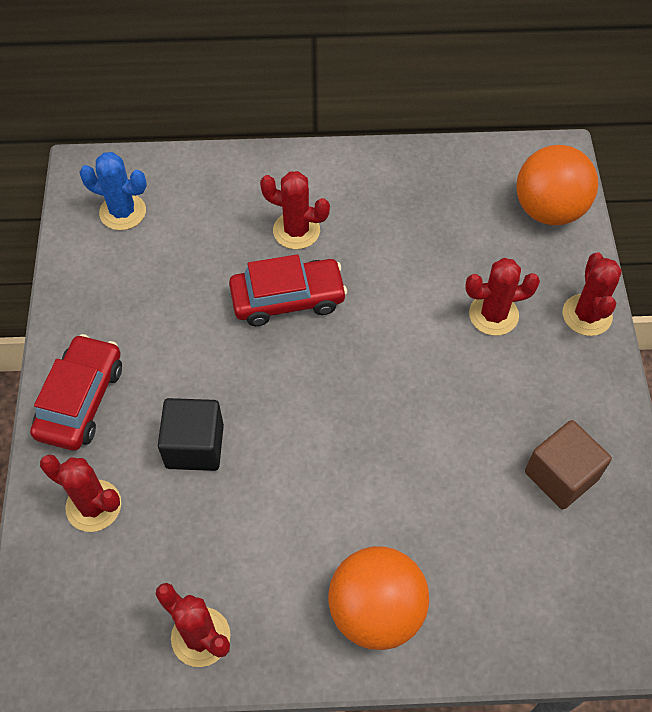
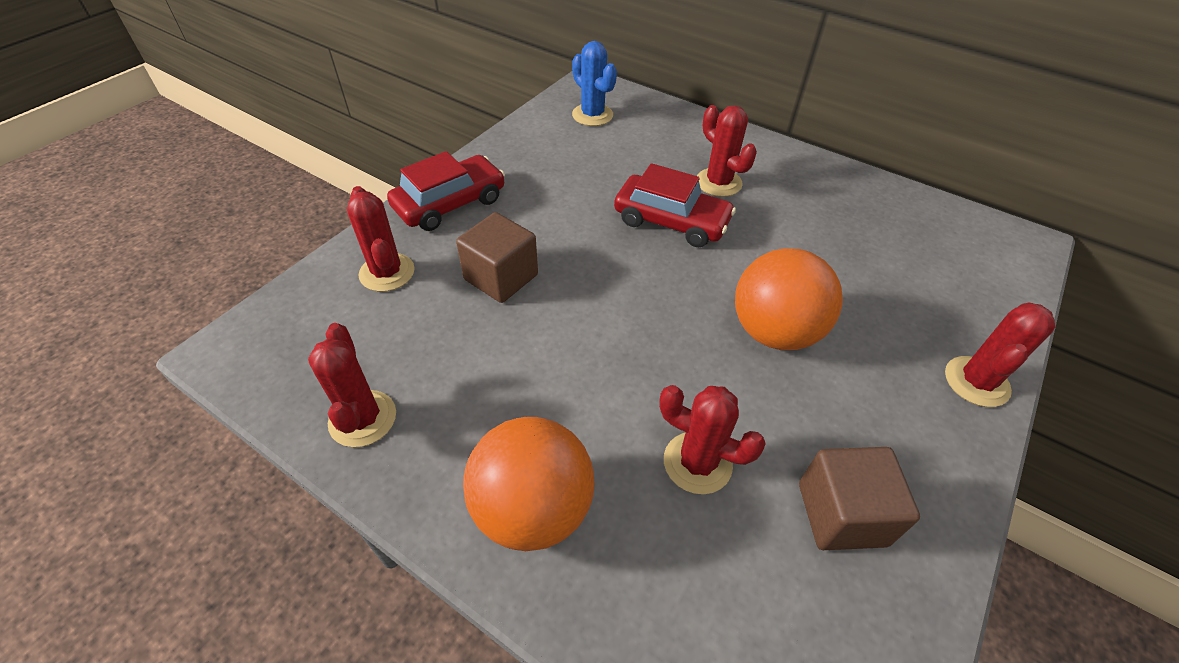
camera: 35 degrees right, 10 degrees down
black cube [158,398,224,471] -> brown cube [456,212,538,303]
red cactus [465,258,540,336] -> red cactus moved to [659,385,766,494]
orange ball [517,145,598,225] -> orange ball moved to [735,248,843,350]

